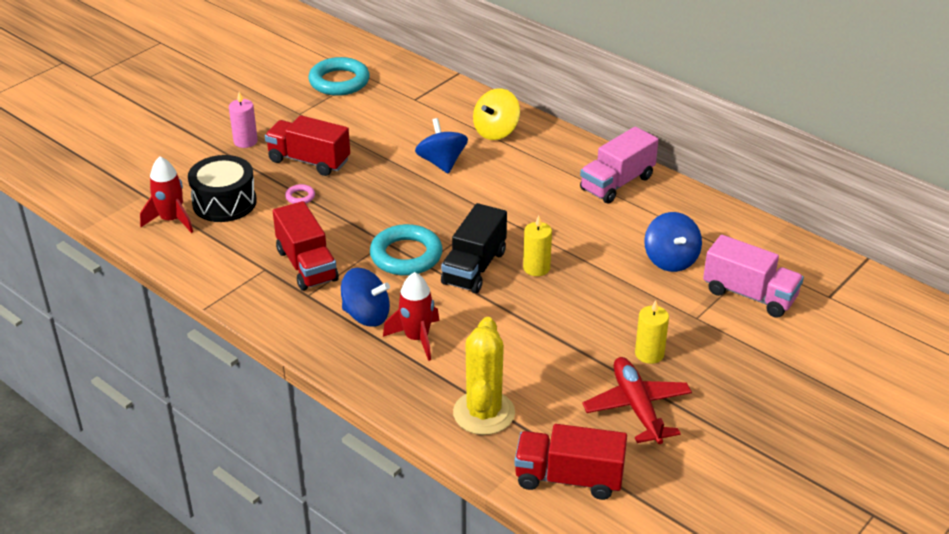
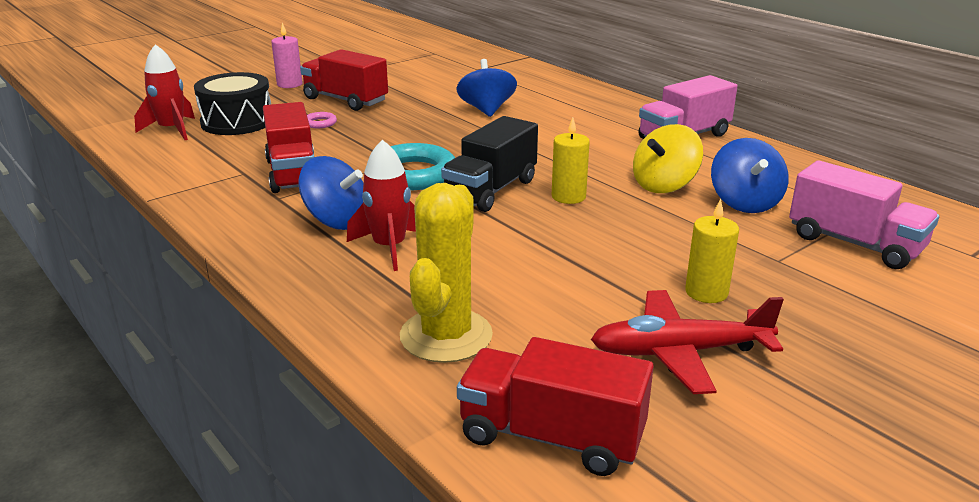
camera: 10 degrees right, 10 degrees down
turquoise ring [308,57,370,96] -> none
yellow spinning top [473,88,520,140] -> yellow spinning top moved to [633,124,703,193]
red plane [582,357,692,444] -> red plane turned 90 degrees counterclockwise [591,290,784,394]

